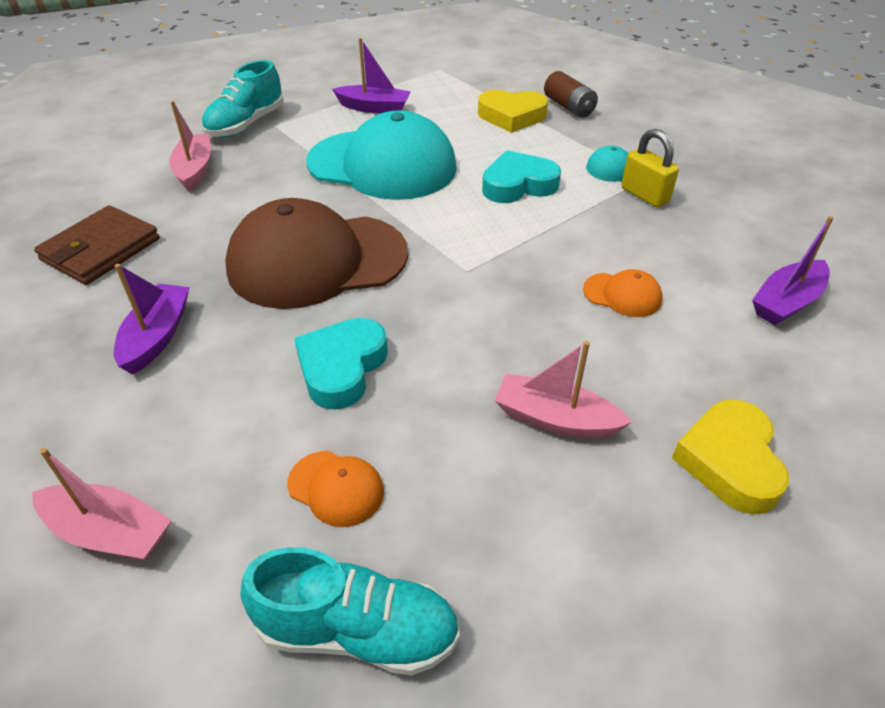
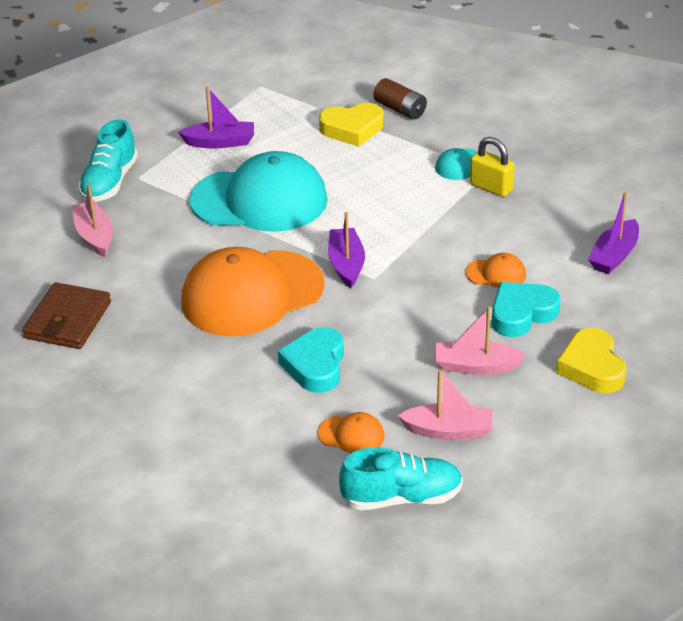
camera: 15 degrees left, 5 degrees down
pink boat [32,448,172,561] -> pink boat moved to [397,369,493,440]
purple boat [114,264,189,375] -> purple boat moved to [328,212,365,288]
brown cap [225,198,408,309] -> orange cap [181,247,325,337]
turquoise heart [482,150,561,203] -> turquoise heart moved to [491,282,561,337]

